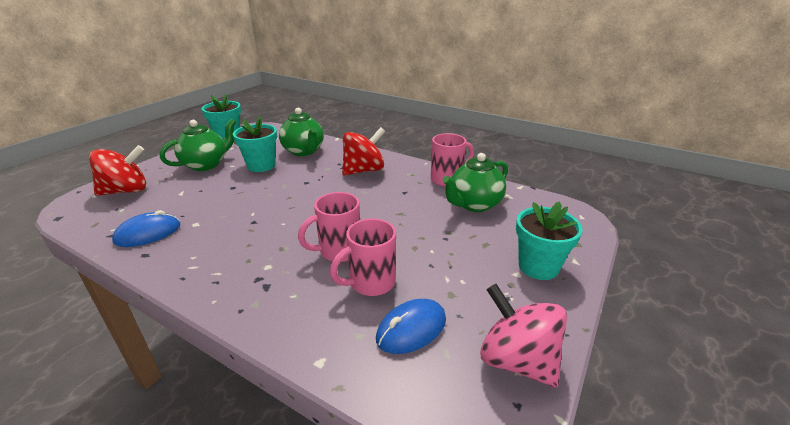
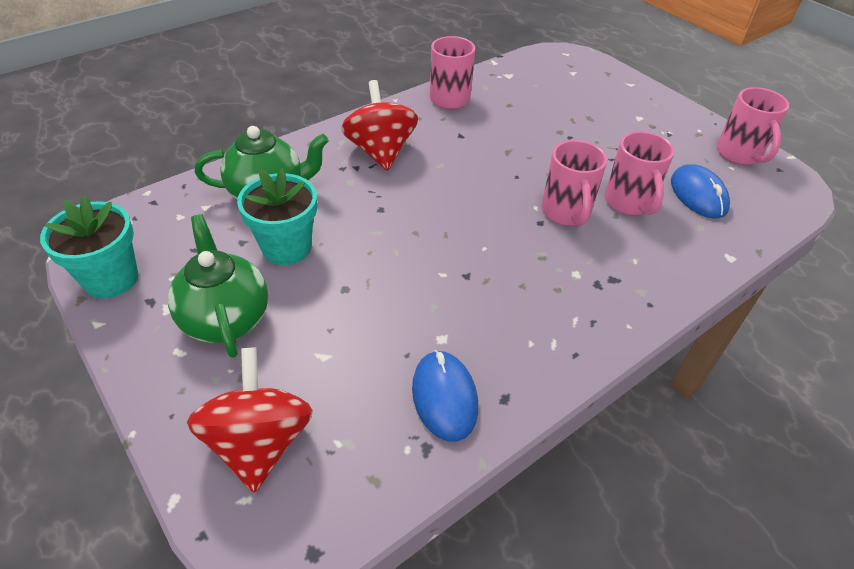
camera: 70 degrees left, 15 degrees up
green teapot [443,153,508,212] -> none
pink spinning top [480,284,567,387] -> pink mug [717,87,789,165]
turquoise flower pot [516,201,583,280] -> none

